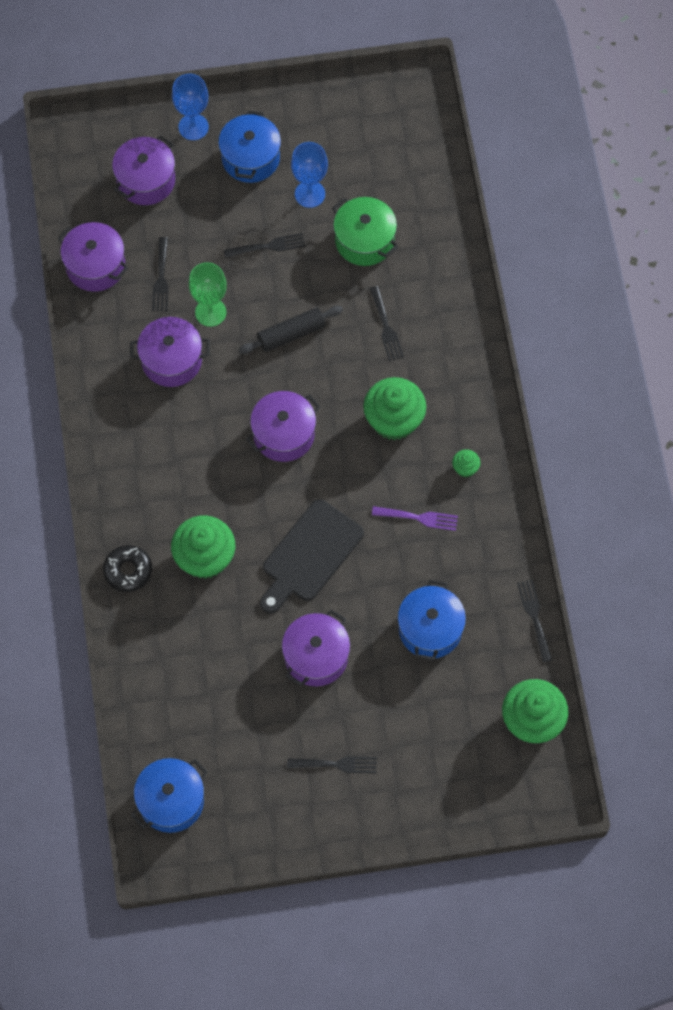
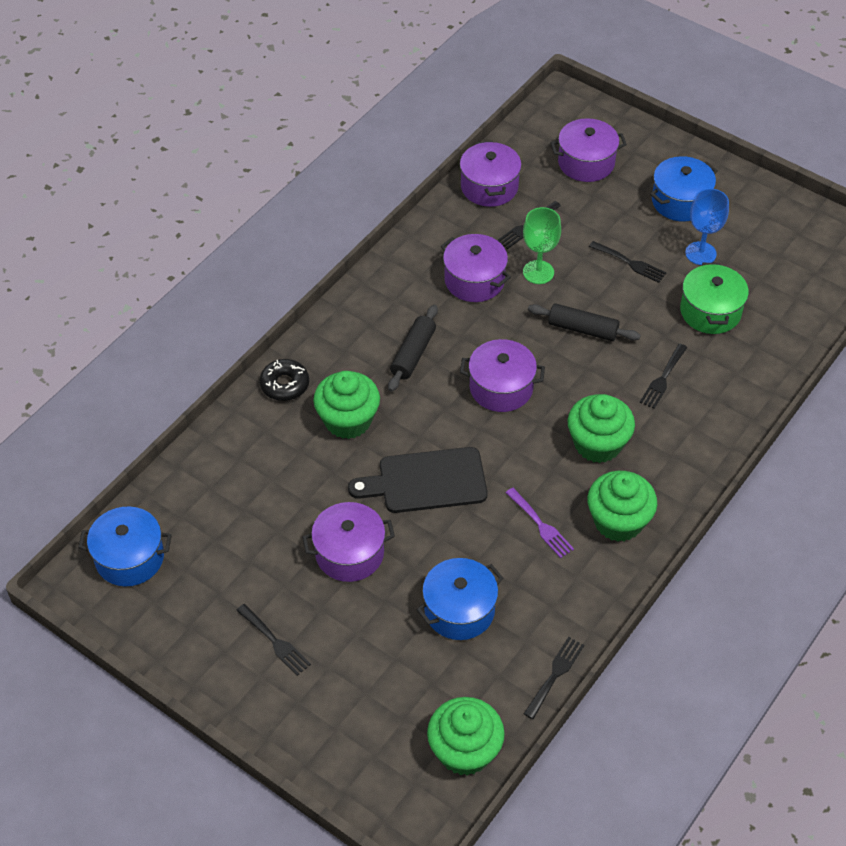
camera: 45 degrees right, 15 degrees down
blue goblet [172,74,209,140] -> none
green cupcake [452,449,480,477] -> green cupcake [587,471,657,542], size x2.23
none -> black rolling pin [388,305,438,392]

